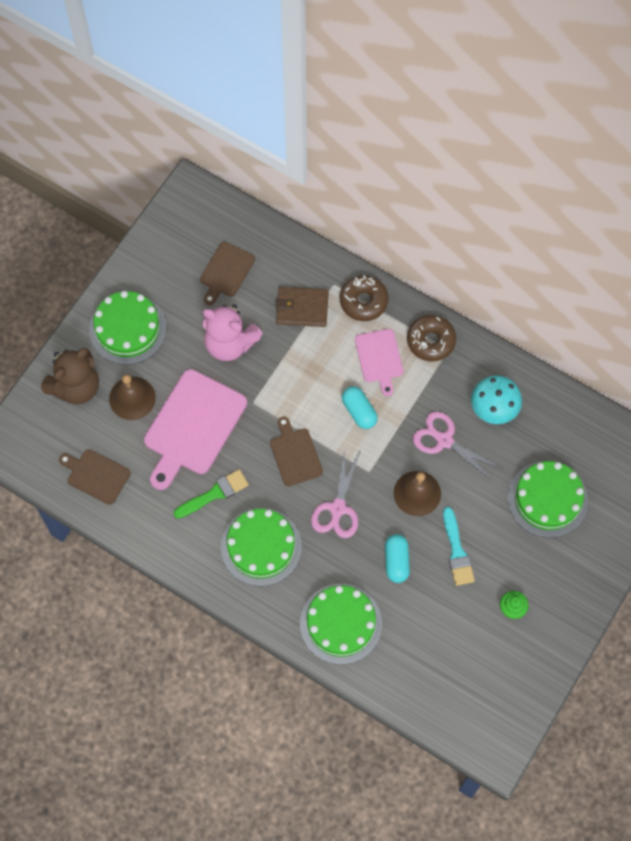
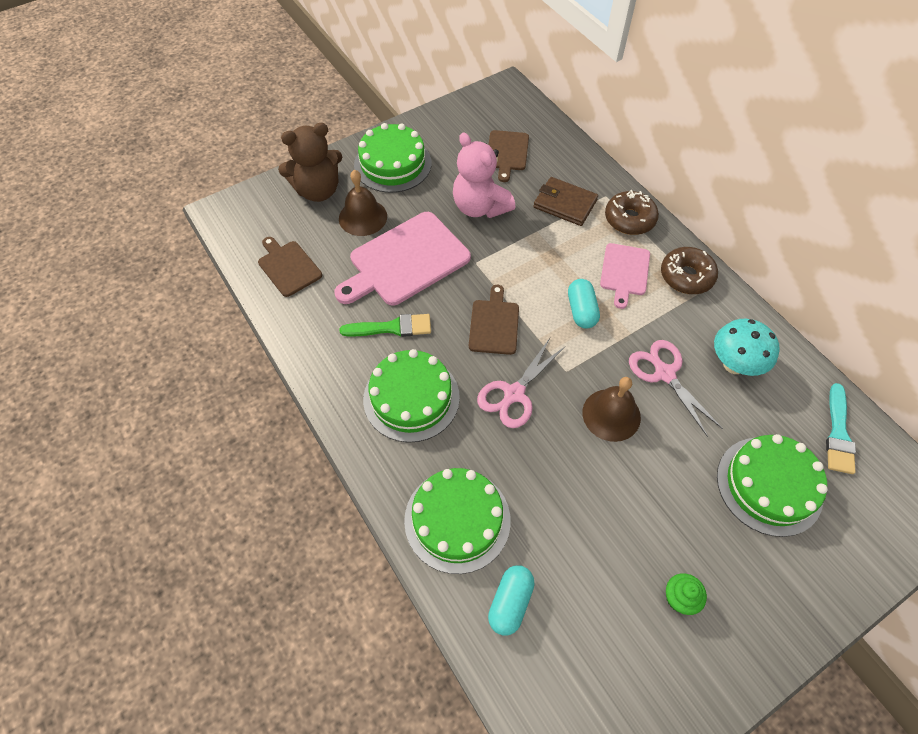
camera: 25 degrees right, 10 degrees down
brown cutting board [200,242,255,305] -> brown cutting board turned 45 degrees counterclockwise [488,130,529,182]
turquoise capsule [385,534,410,583] -> turquoise capsule moved to [488,565,535,636]
turquoise brush [443,507,475,586] -> turquoise brush moved to [826,383,856,474]

